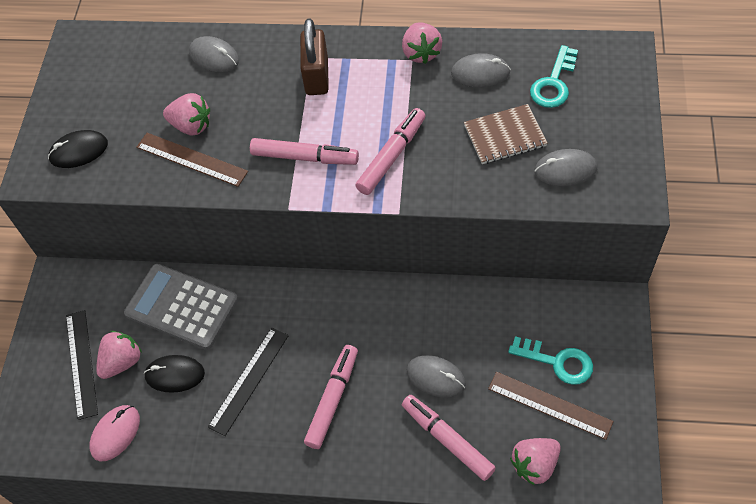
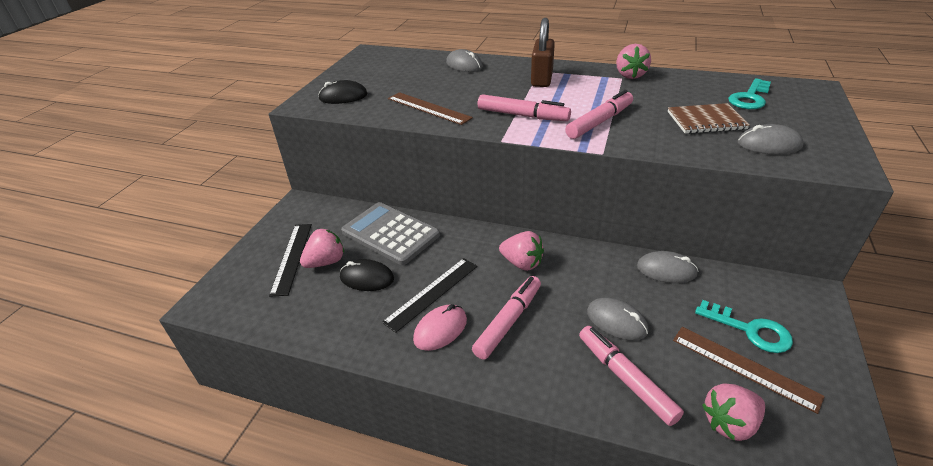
camera: 10 degrees right, 20 degrees down
pink mouse [89,405,140,461] -> pink mouse moved to [413,304,467,351]
pink strawberry [163,93,210,136] -> pink strawberry moved to [499,231,544,271]
grey mouse [451,53,511,87] -> grey mouse moved to [637,251,698,283]

